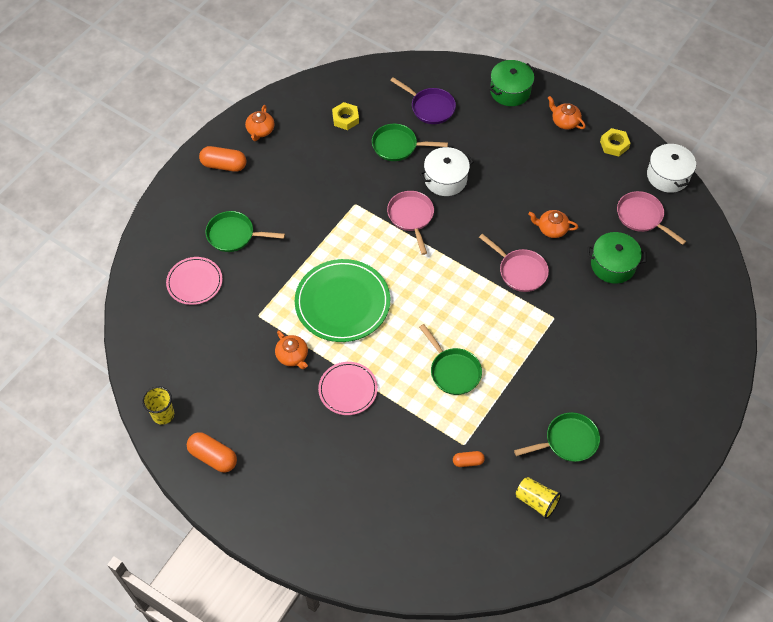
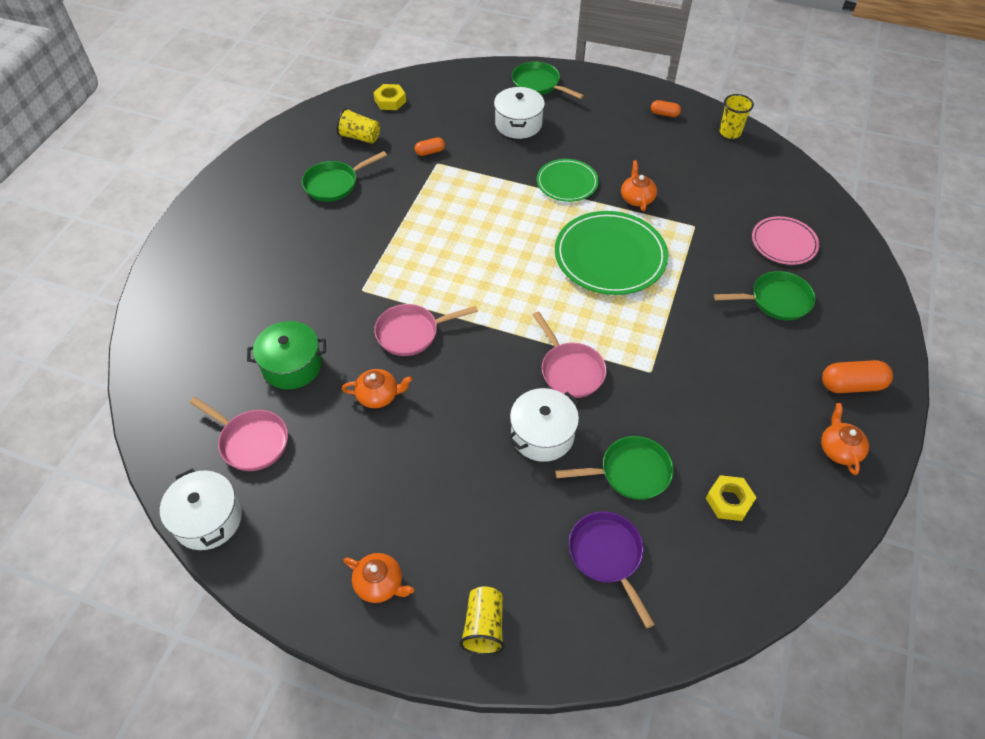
camera: 165 degrees right, 5 degrees down
orange capsule [187,432,237,472] -> orange capsule [651,100,681,117], size x0.57
orange teapot [275,330,308,369] -> orange teapot turned 45 degrees clockwise [621,160,657,211]
pink plate [318,362,378,415] -> green plate [537,159,599,202]
purple pan [390,77,456,124] -> purple pan turned 45 degrees clockwise [569,511,655,628]
green pan [419,324,482,395] -> green pan moved to [512,61,584,99]
pink pan [479,234,549,292] -> pink pan turned 45 degrees counterclockwise [374,304,478,356]
green pot [489,60,535,106] -> yellow cup [459,587,505,655]
yellow nut [600,128,630,157] -> yellow nut moved to [373,84,406,110]
none -> white pot [494,87,545,139]

